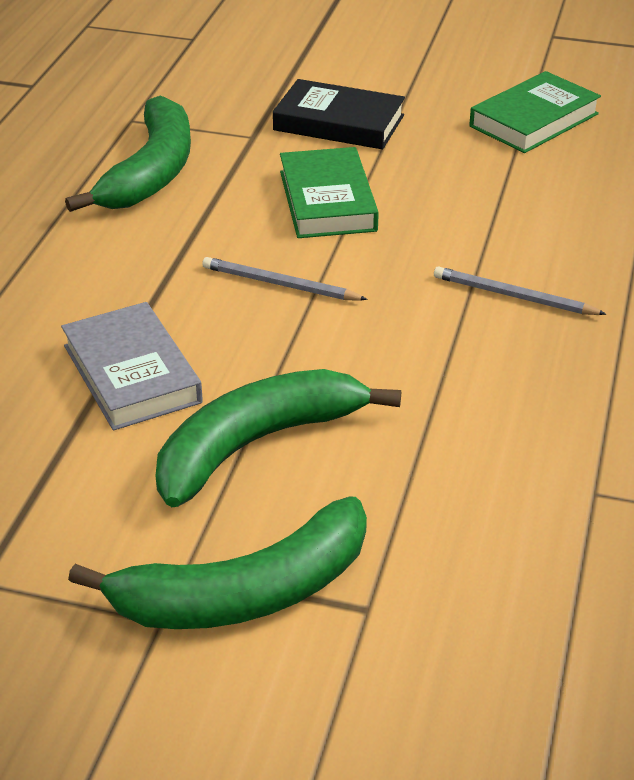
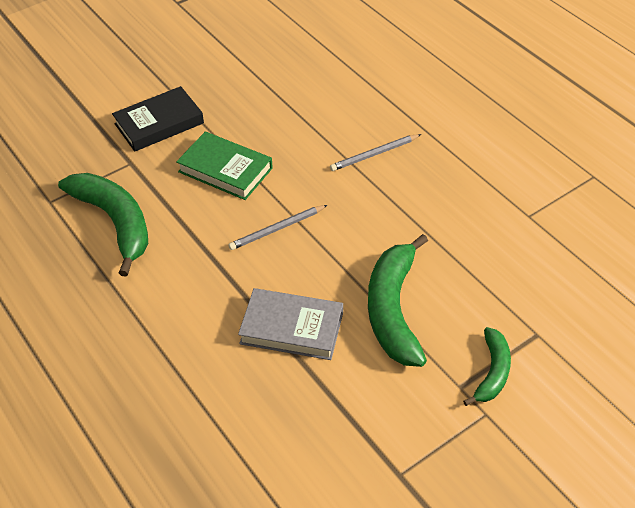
camera: 50 degrees left, 10 degrees up
green banana [68,497,367,629] -> green banana [463,327,511,406], size x0.56
green book [469,71,601,153] -> none

